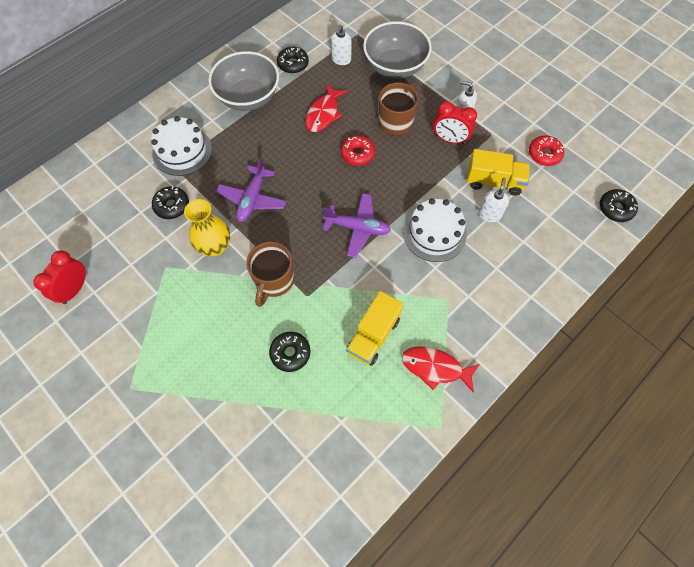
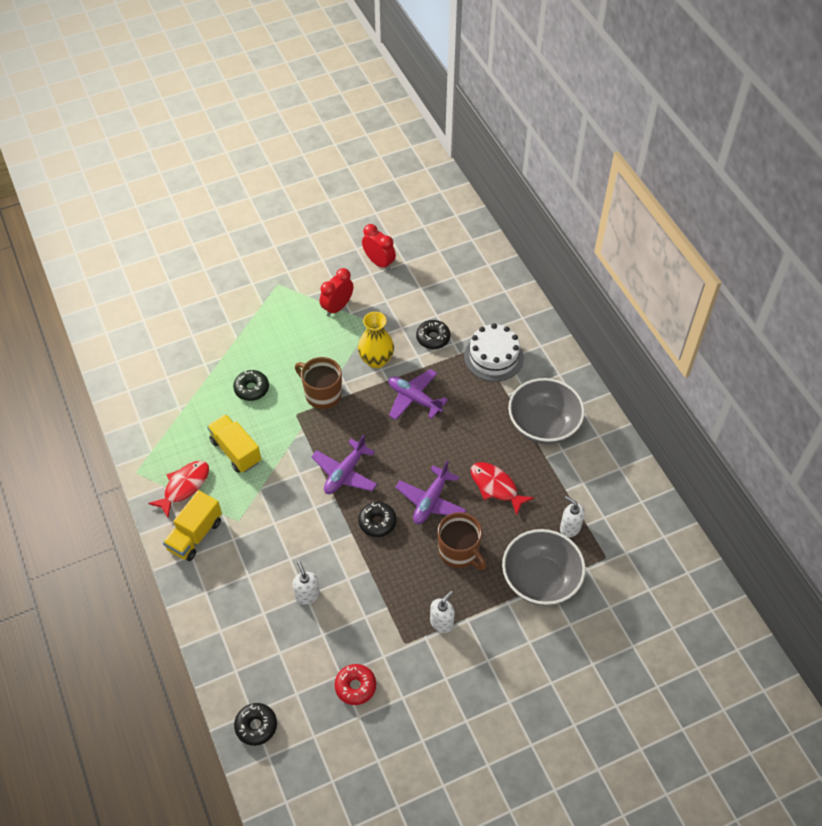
camera: 110 degrees right, 10 degrees down
black donut [277,47,309,74] -> black donut moved to [358,502,396,537]
red donut [341,135,375,166] -> purple plane [395,461,466,524]
white cake [403,198,467,262] -> none
red clock [433,101,477,144] -> red clock moved to [320,268,353,316]
yellow truck [467,149,530,196] -> yellow truck moved to [163,490,222,561]
white soap dispenser [479,178,509,222] -> white soap dispenser turned 150 degrees counterclockwise [292,561,320,605]

